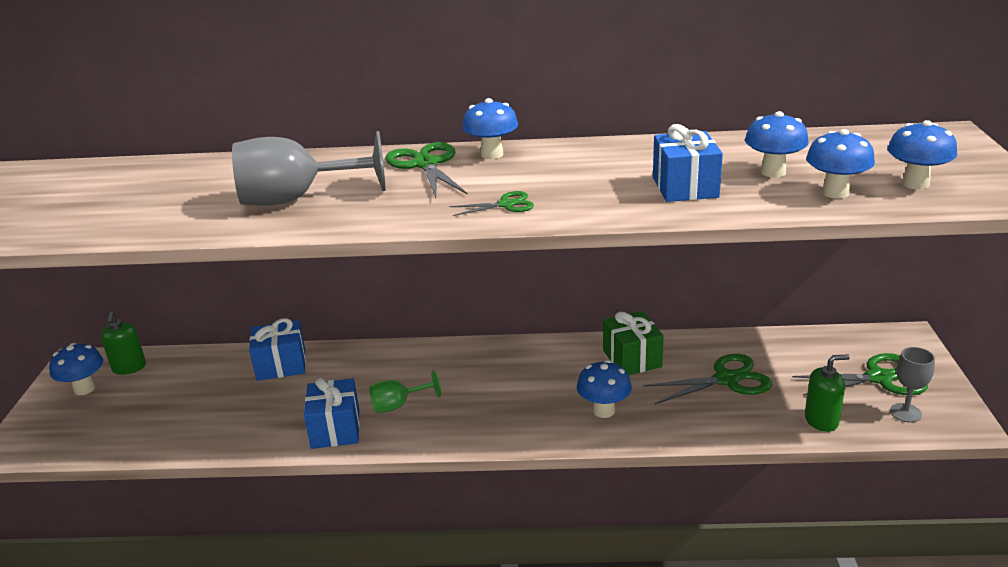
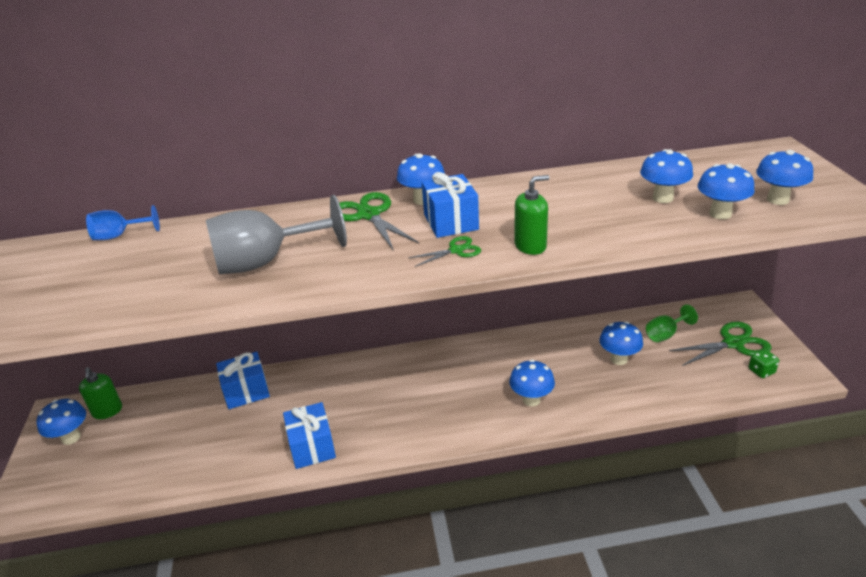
camera: 10 degrees left, 5 degrees up
green goblet [369,370,441,413] -> green goblet moved to [646,305,698,342]
green gift [603,311,664,375] -> none
green scissors [643,354,772,404] -> blue mushroom [599,321,643,365]
blue gift [653,124,723,202] -> blue gift moved to [422,172,479,238]
green soap dispenser [805,354,850,432] -> green soap dispenser moved to [514,175,550,255]
grey goblet [890,347,935,423] -> green dice [748,349,779,378]
none -> blue goblet [86,205,160,240]

